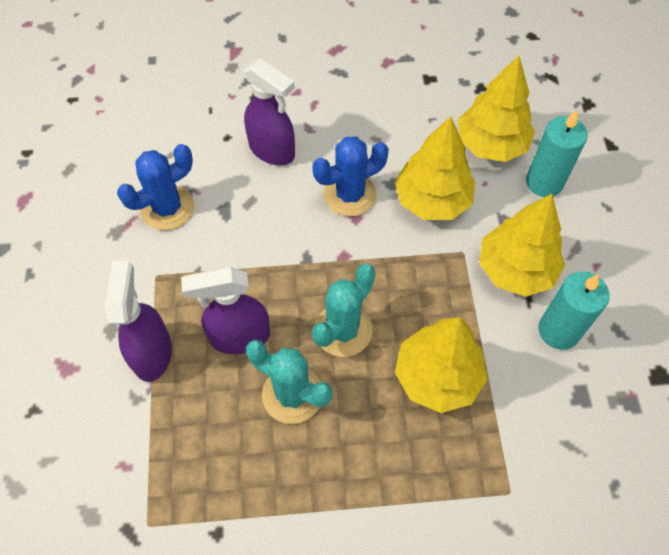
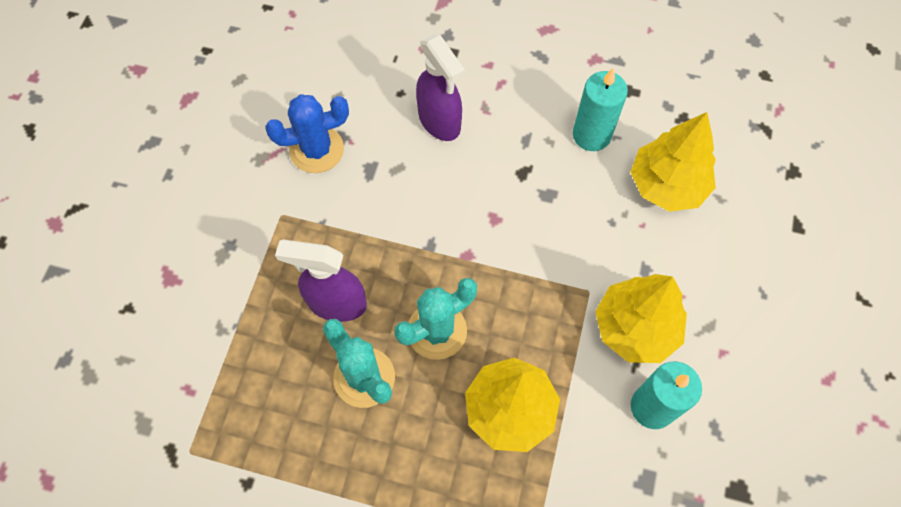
camera: 20 degrees right, 5 degrees up
purple spray bottle [105,260,172,382] -> none
blue cactus [312,136,389,216] -> none
yellow tree [395,116,475,220] -> none
turquoise candle [526,110,588,197] -> turquoise candle moved to [573,68,628,151]

